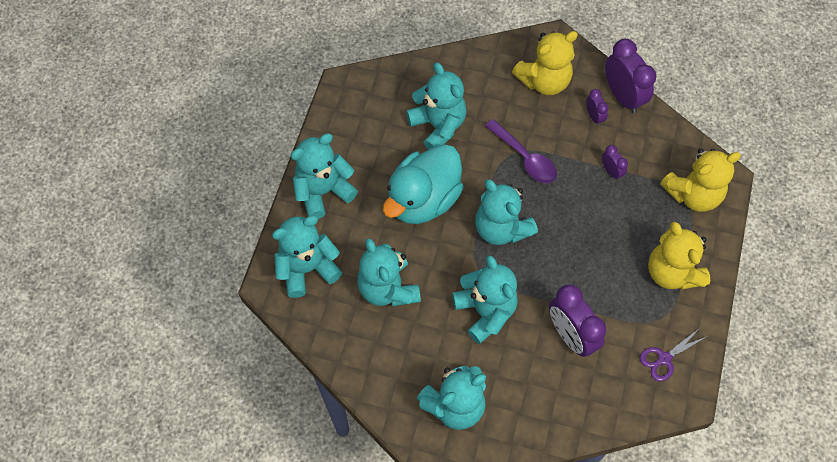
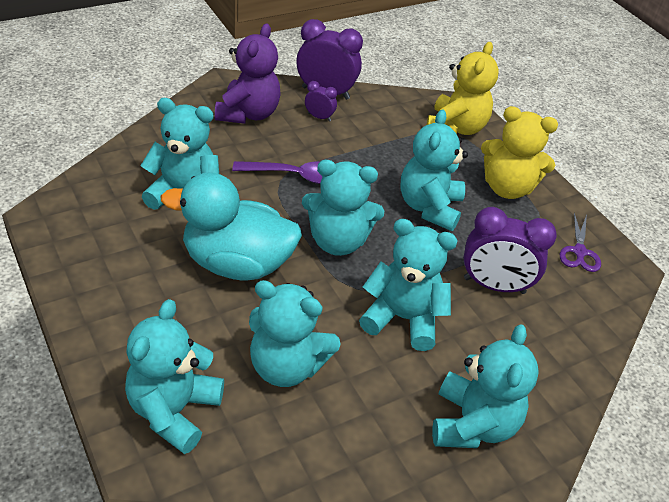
camera: 50 degrees left, 20 degrees down
turquoise teddy bear [291,133,358,219] -> turquoise teddy bear moved to [400,109,468,231]
turquoise duck [383,144,464,224] -> turquoise duck turned 105 degrees clockwise [161,172,302,281]
yellow teddy bear [512,31,578,95] -> purple teddy bear [215,23,281,124]
purple clock [602,145,628,180] -> none

